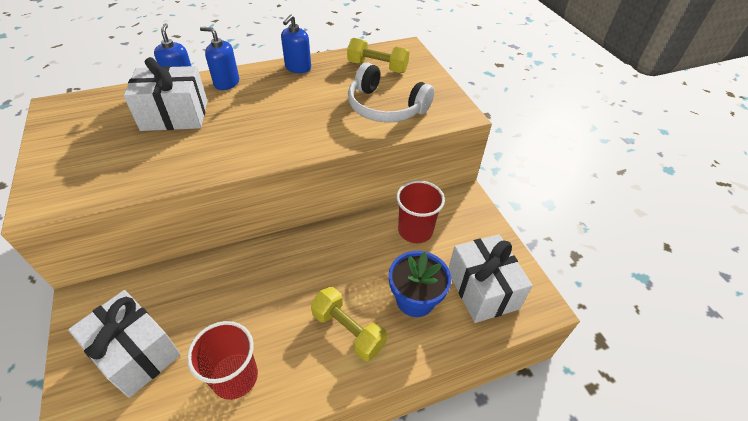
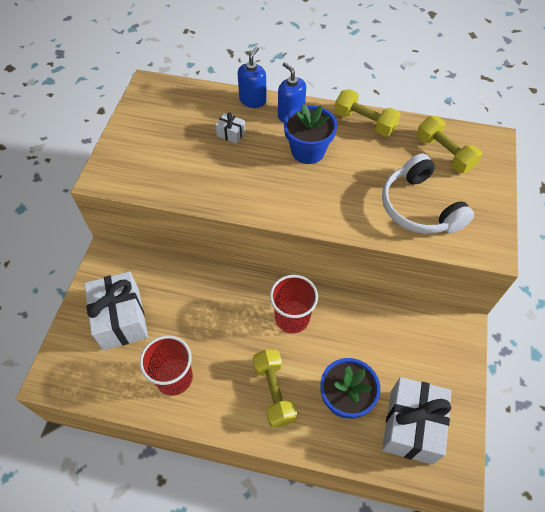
camera: 35 degrees right, 10 degrees up
white gift [123,57,207,131] -> white gift [216,112,246,144], size x0.43
blue soap dispenser [281,15,311,73] -> yellow dumbbell [334,89,401,137]
red cup [396,180,445,243] -> red cup moved to [270,275,318,333]
none -> blue flower pot [284,104,337,164]

